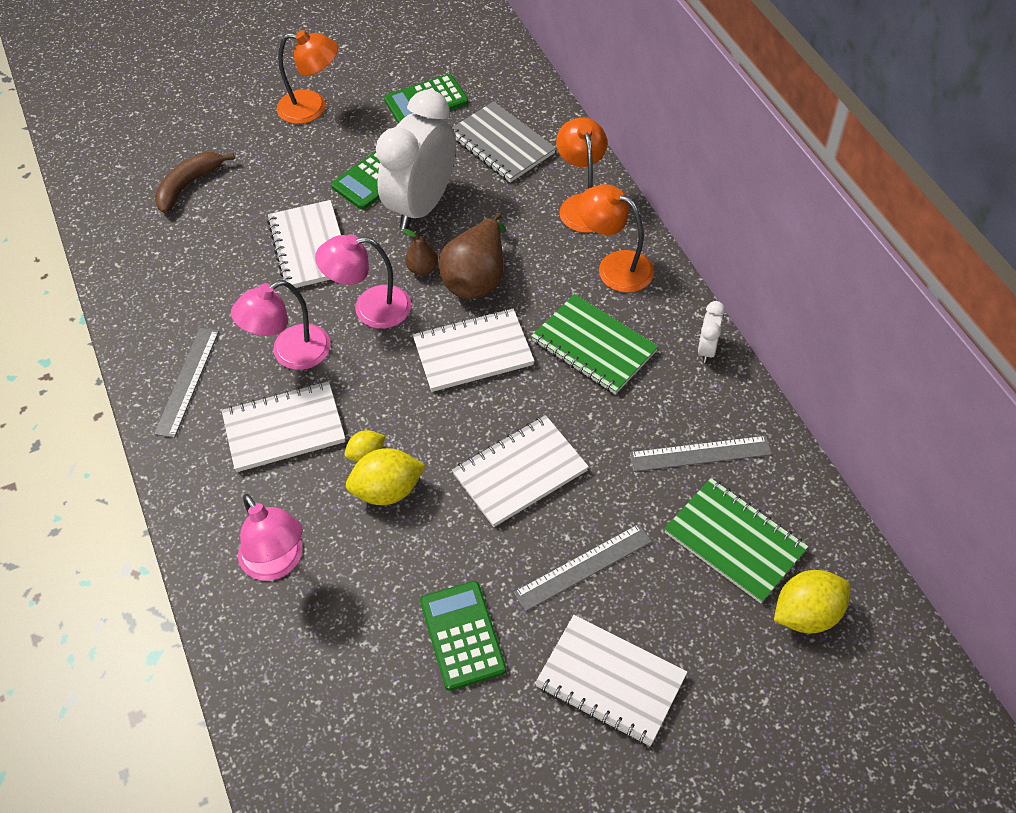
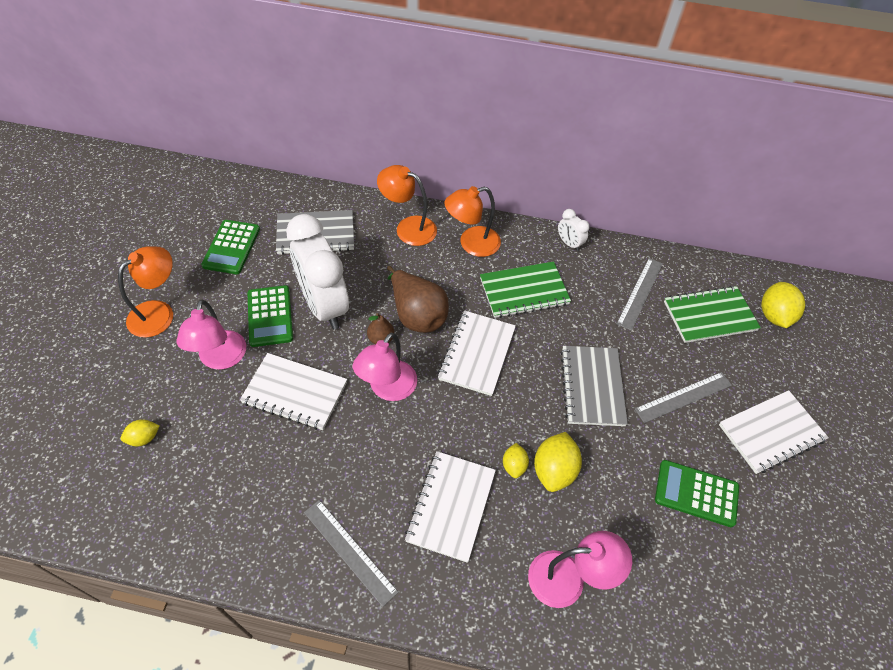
camera: 60 degrees left, 0 degrees up
brown banana [155,152,235,213] -> yellow lemon [121,420,160,446]
pink lamp [231,280,331,370] -> pink lamp moved to [176,299,246,370]
white notebook [452,415,589,527] -> grey notebook [560,346,628,426]
grey ruler [514,524,652,611] -> grey ruler turned 60 degrees clockwise [635,372,732,423]

